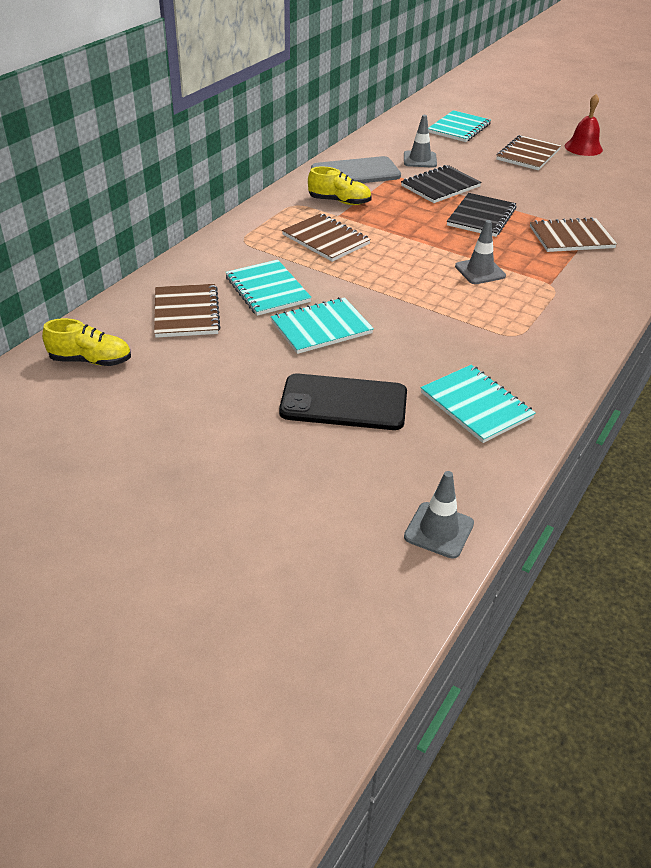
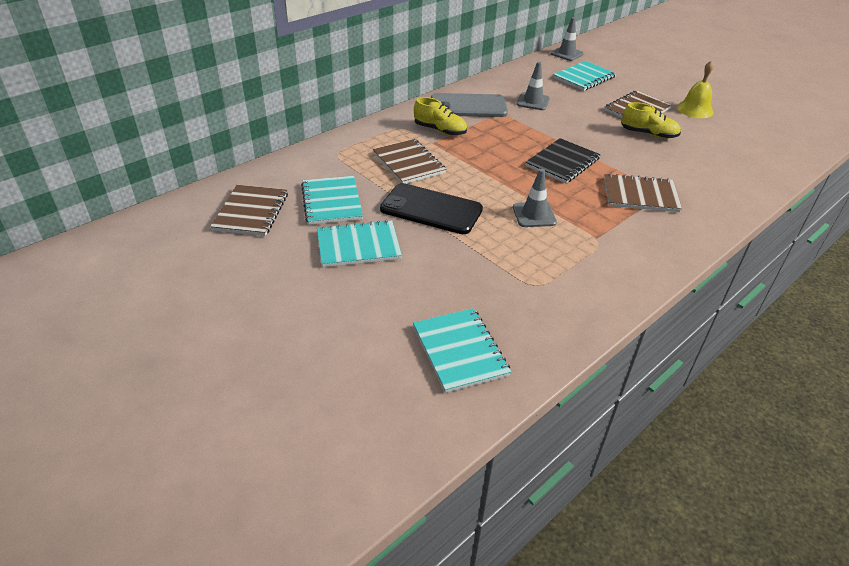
camera: 15 degrees right, 0 degrees up
yellow shoe [42,318,131,366] -> yellow shoe moved to [621,102,681,139]
black phone [279,373,407,430] -> black phone moved to [380,183,483,234]
black notebook [401,165,482,203] -> none
grey traffic cone [404,471,474,559] -> grey traffic cone moved to [551,17,584,61]
red bell [565,94,603,156] -> yellow bell [677,60,714,118]

